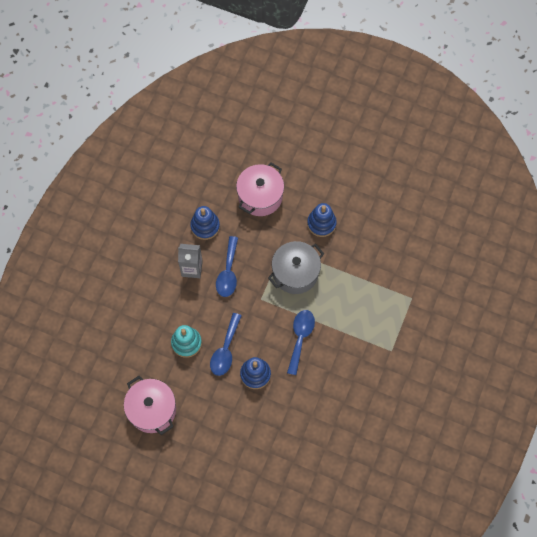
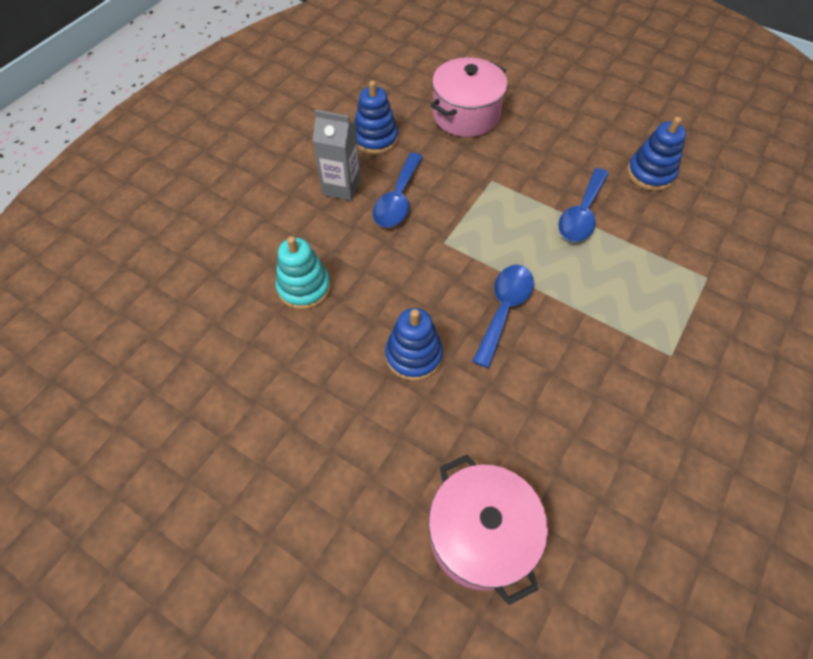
camera: 10 degrees right, 10 degrees down
pink pot [124,376,176,435] -> pink pot moved to [428,454,548,605]
blue spoon [210,313,242,376] -> blue spoon moved to [558,168,609,242]
grey pot [268,241,324,294] -> none
blue stacking toy [307,203,337,237] -> blue stacking toy moved to [627,117,686,191]

